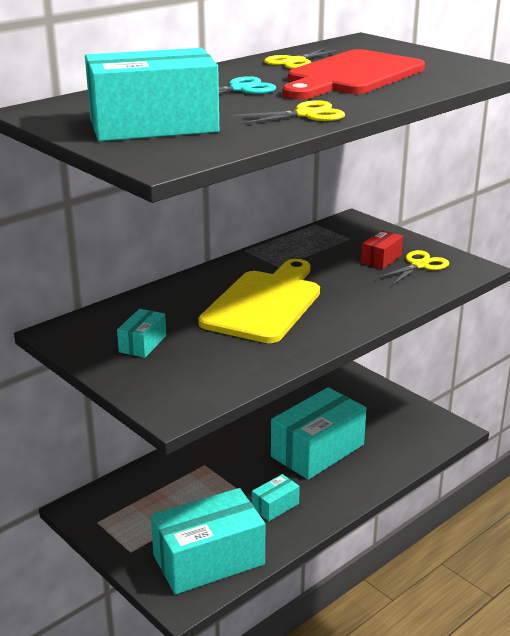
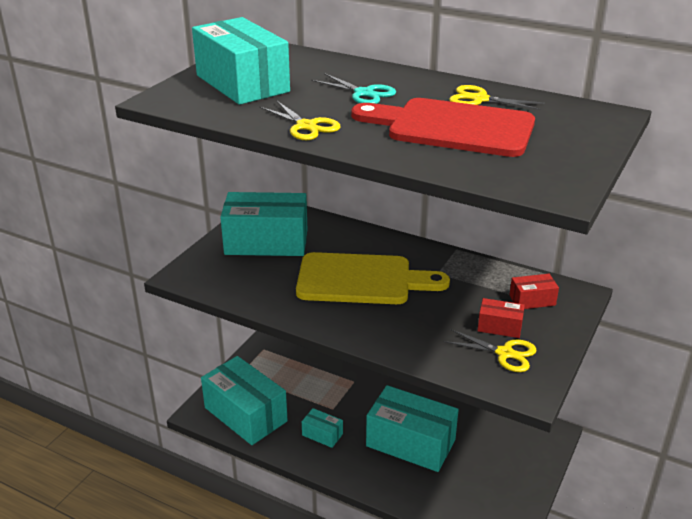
camera: 70 degrees right, 5 degrees up
turquoise box [117,309,166,358] -> turquoise box [220,192,307,256], size x2.18
none -> red box [510,274,559,309]

